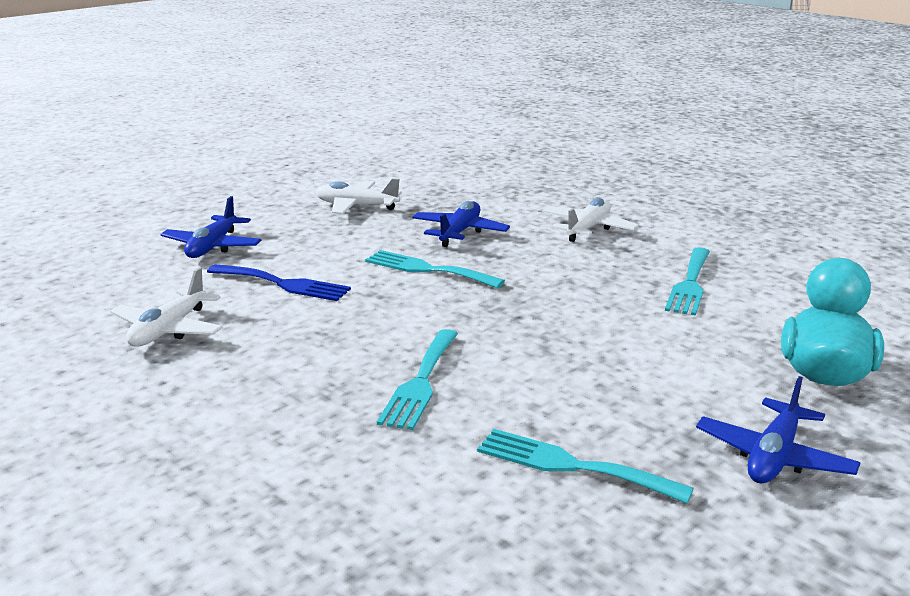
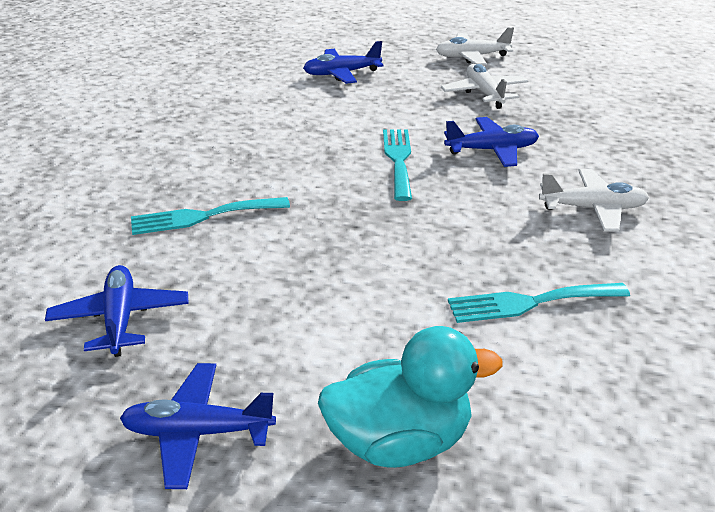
camera: 60 degrees right, 10 degrees up
white plane [110,267,223,346] -> white plane moved to [436,27,514,65]
blue fork [207,264,351,301] -> none
turquoise fork [477,429,694,504] -> blue plane [45,265,189,357]

